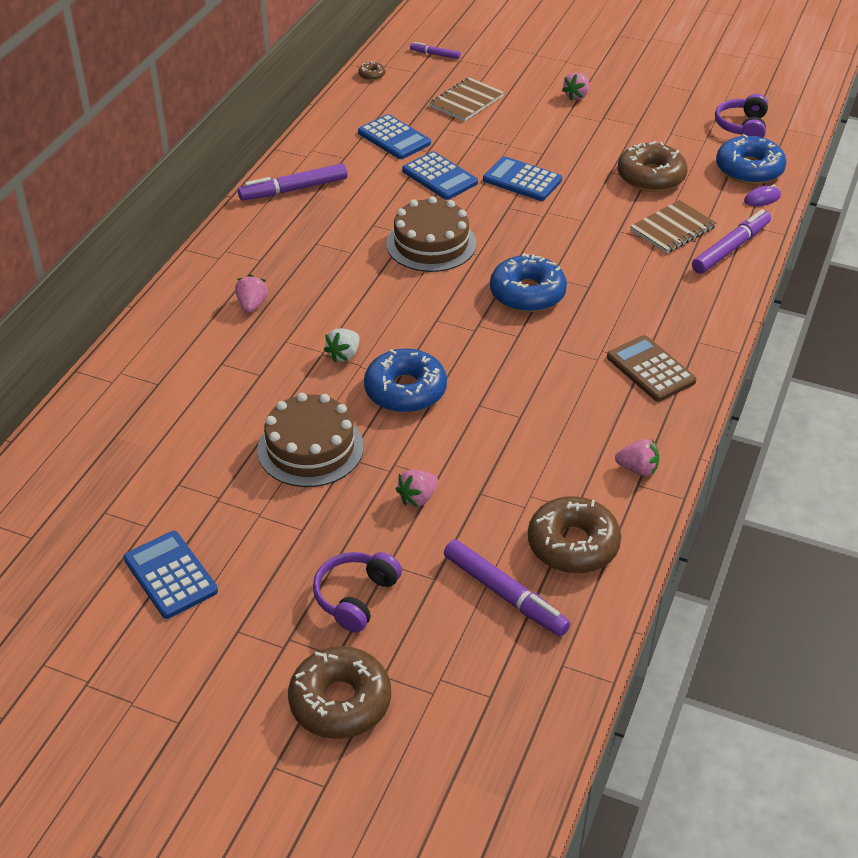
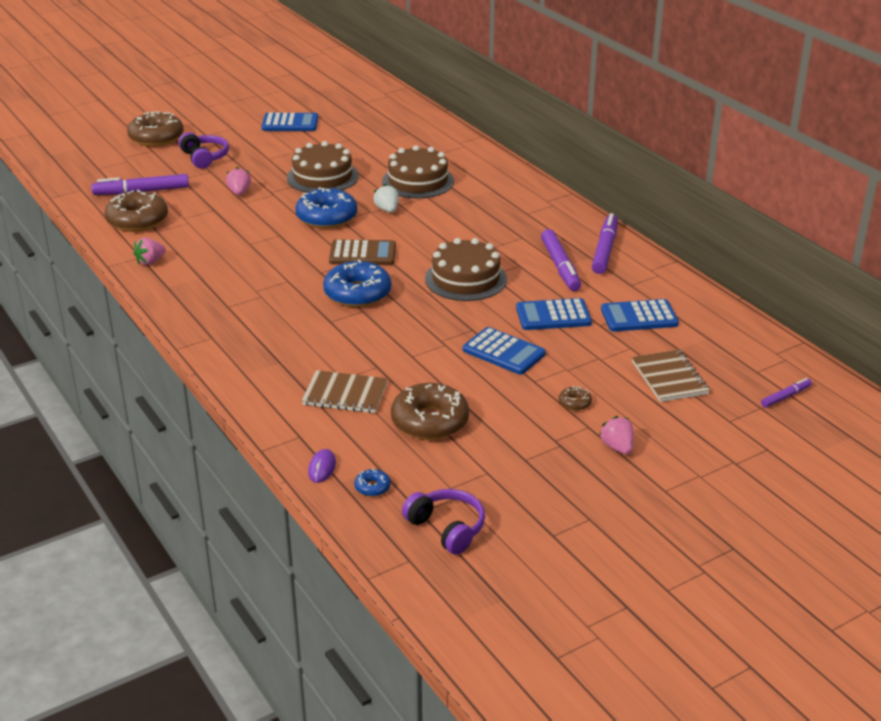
camera: 125 degrees right, 10 degrees down
pink strawberry [235,275,268,313] -> none
brown donut [359,61,385,81] -> brown donut moved to [559,386,592,411]
blue calculator [483,156,562,201] -> blue calculator turned 60 degrees clockwise [463,327,546,375]
brown calculator [607,335,696,402] -> brown calculator moved to [329,240,396,265]
brown notebook [630,200,717,253] -> brown notebook turned 75 degrees counterclockwise [302,370,388,413]
purple marker [692,209,771,274] -> purple marker moved to [541,229,581,291]
blue donut [716,134,787,185] -> blue donut [354,469,391,497], size x0.43
none -> brown cake [382,145,454,199]

